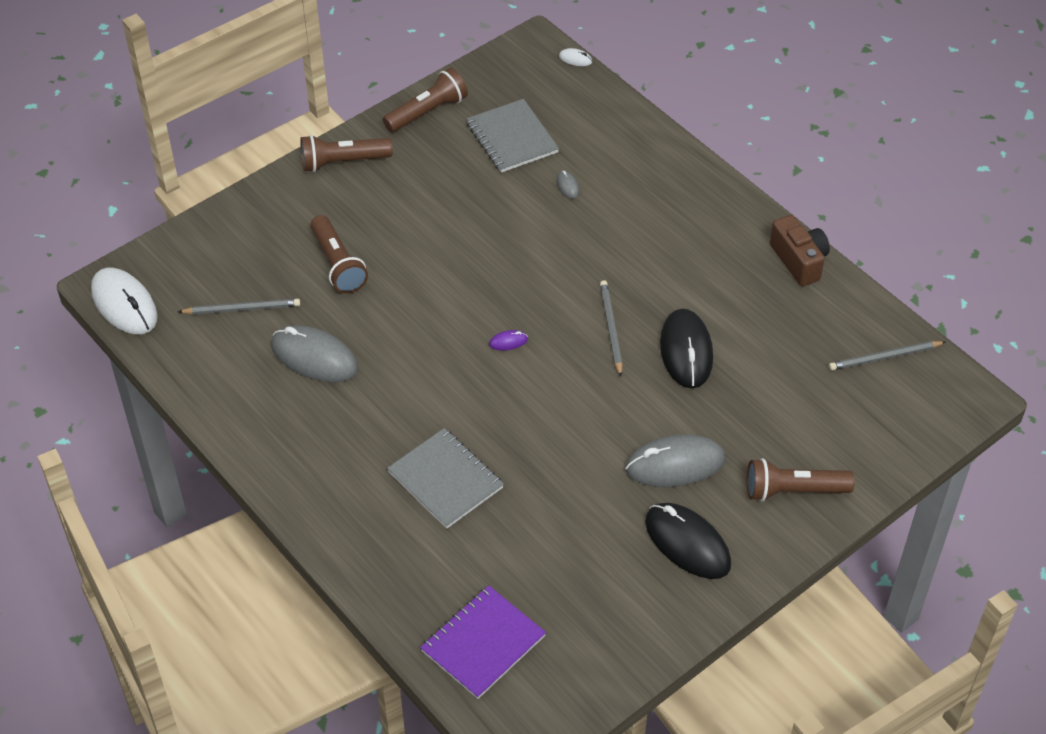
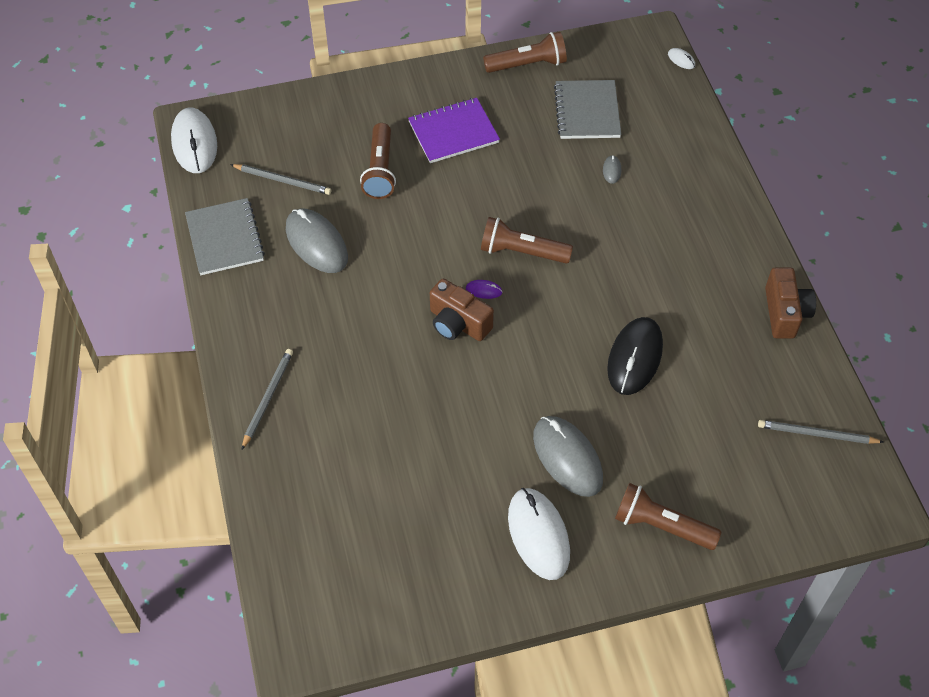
camera: 25 degrees right, 5 degrees up
brown flashlight [300,135,393,172] -> brown flashlight moved to [481,217,573,264]
grey notebook [387,428,504,529] -> grey notebook moved to [185,198,265,275]
purple notebook [420,585,546,699] -> purple notebook moved to [408,98,500,163]
grey pencil [600,280,623,377] -> grey pencil moved to [242,349,293,449]
grey mouse [625,435,725,487] -> grey mouse turned 45 degrees clockwise [533,416,603,497]
black mouse [645,503,731,579] -> white mouse [508,488,570,580]
none -> brown camera [430,278,494,341]

